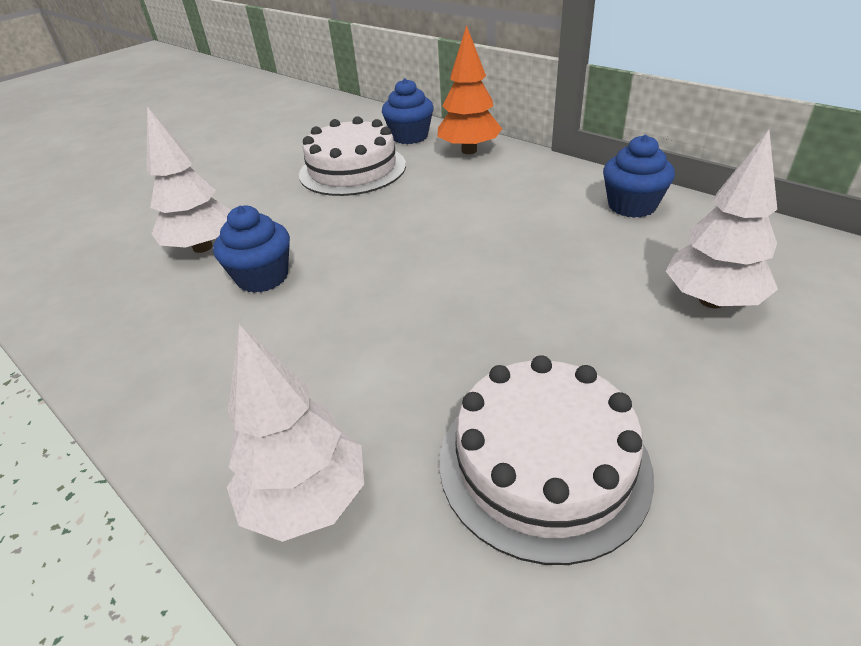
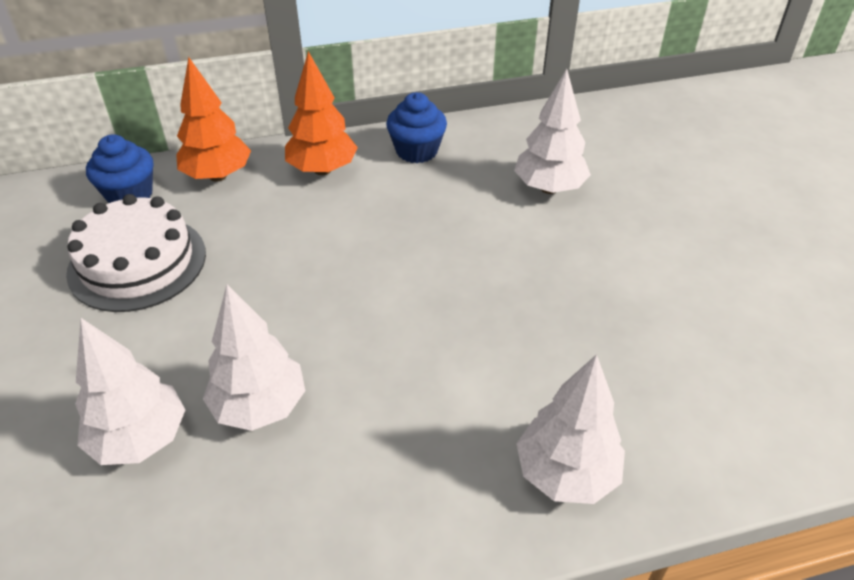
camera: 60 degrees left, 5 degrees up
blue cupcake [213,206,290,293] -> white tree [203,285,306,431]
white cake [439,355,654,565] -> none
none -> orange tree [285,51,358,175]

